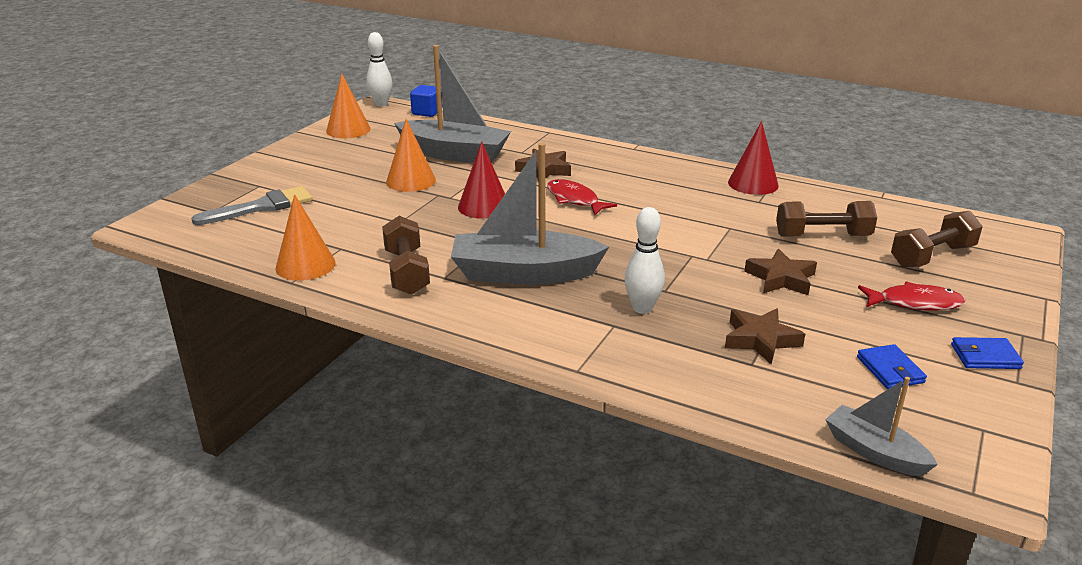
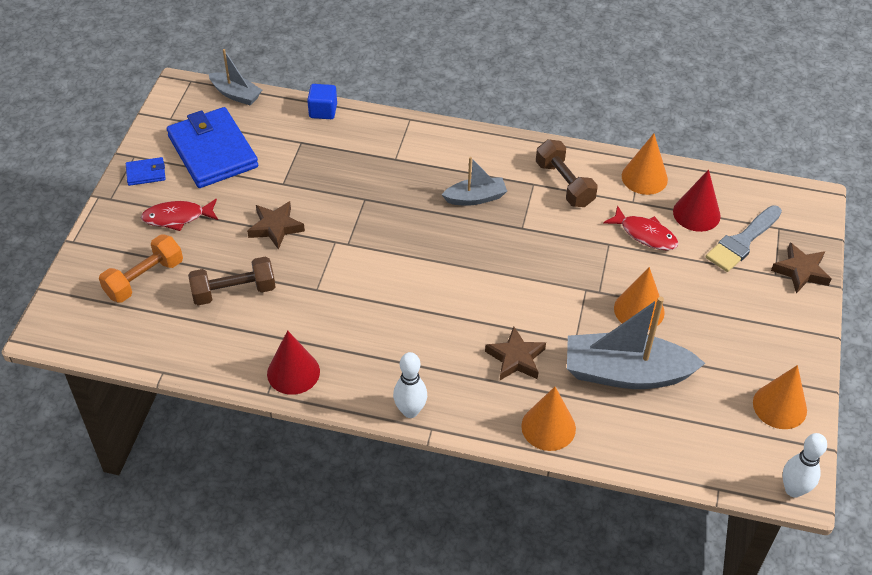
camera: 165 degrees right, 20 degrees up
blue cube [410,85,442,117] -> blue cube moved to [307,84,337,119]
grey boat [451,143,609,285] -> grey boat [442,157,507,206], size x0.54
red cone [458,141,505,219] -> red cone moved to [673,169,721,232]
red fish [547,179,617,215] -> red fish moved to [603,205,678,250]
white bowling pin [624,207,665,314] -> white bowling pin moved to [393,352,427,418]
brown star [725,309,805,364] -> brown star moved to [771,243,831,294]
blue wallet [857,344,927,389] -> blue wallet [167,107,258,188], size x2.32
brown dumbbell [891,211,983,268] -> orange dumbbell [99,234,183,303]
none -> orange cone [521,387,576,451]

